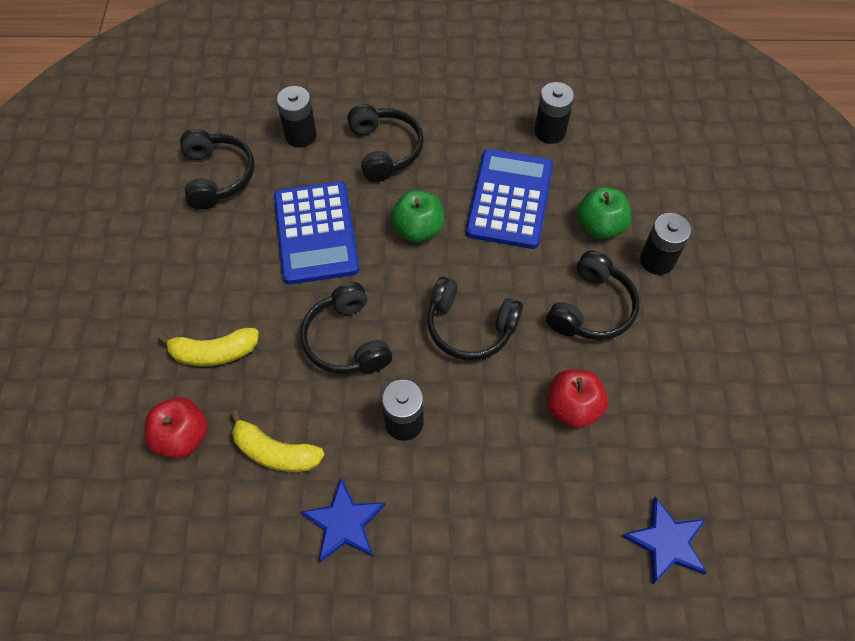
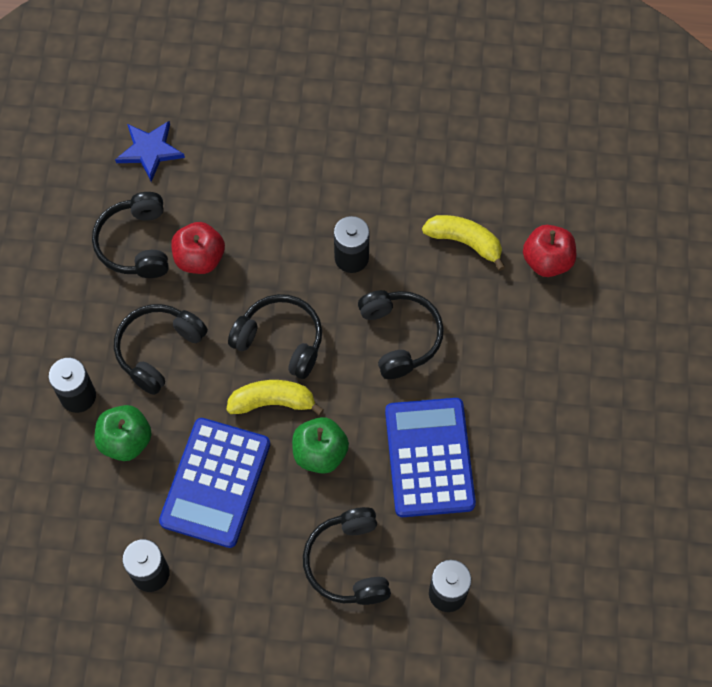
camera: 175 degrees left, 5 degrees up
yellow banana [158,328,259,366] -> yellow banana moved to [226,380,324,415]
black headphones [180,129,254,210] -> black headphones moved to [92,192,169,278]
blue star [301,478,385,562] -> none

